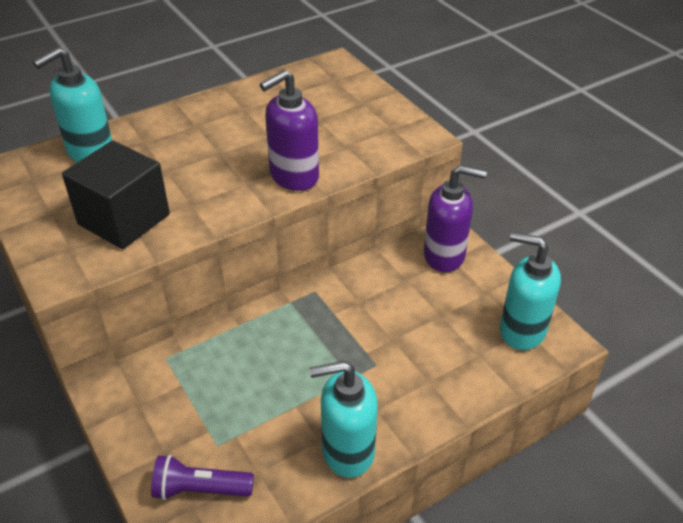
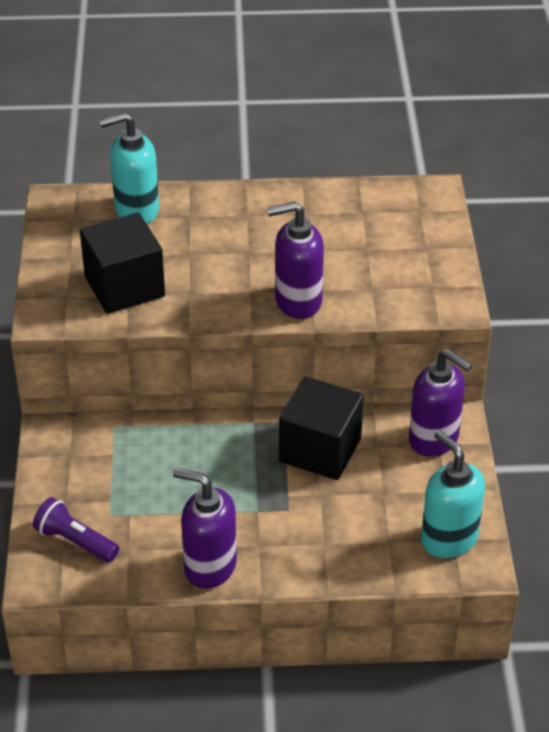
camera: 30 degrees right, 0 degrees up
turquoise soap dispenser [309,361,378,478] -> purple soap dispenser [173,468,237,589]
none -> black cube [279,377,364,480]

